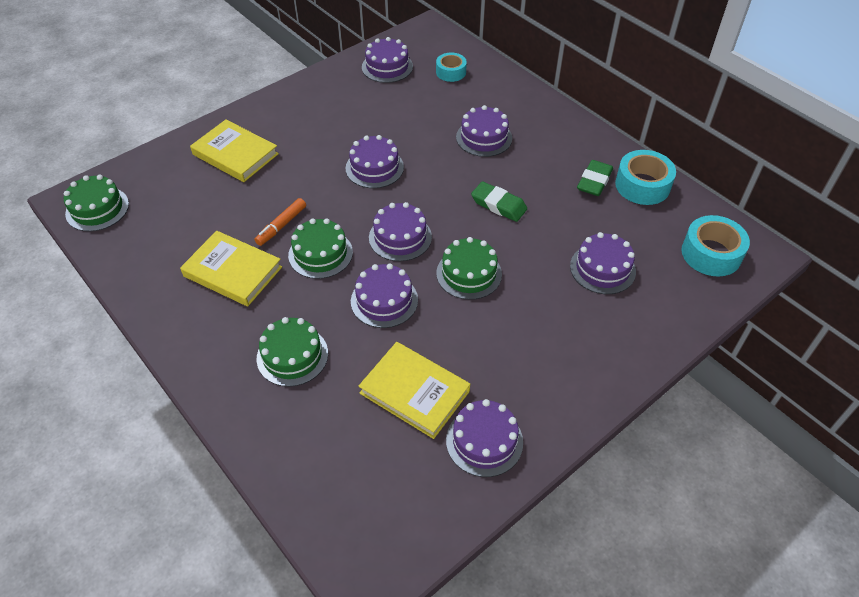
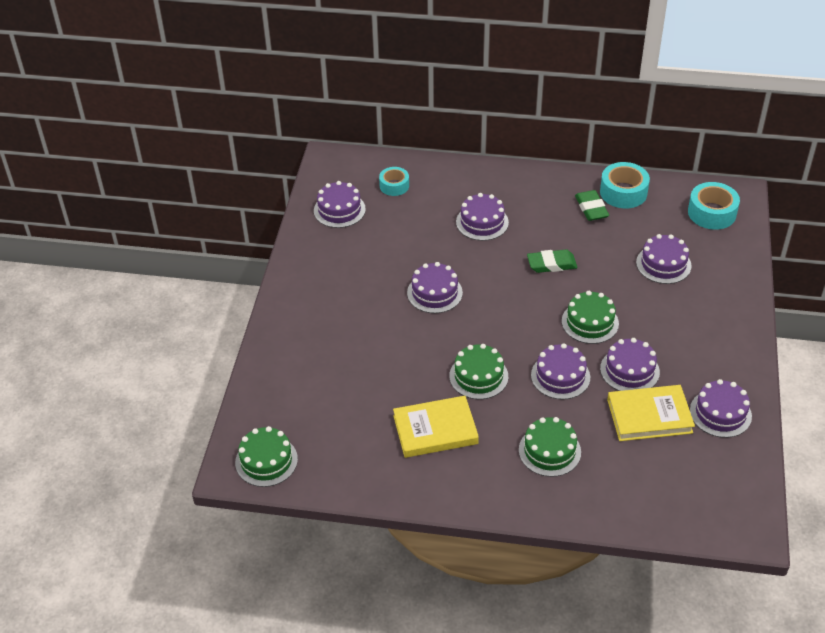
camera: 40 degrees left, 5 degrees down
yellow book [190,119,279,182] -> none
orange marker [254,198,306,246] -> none
purple cake [369,202,432,261] -> purple cake moved to [600,338,660,391]

